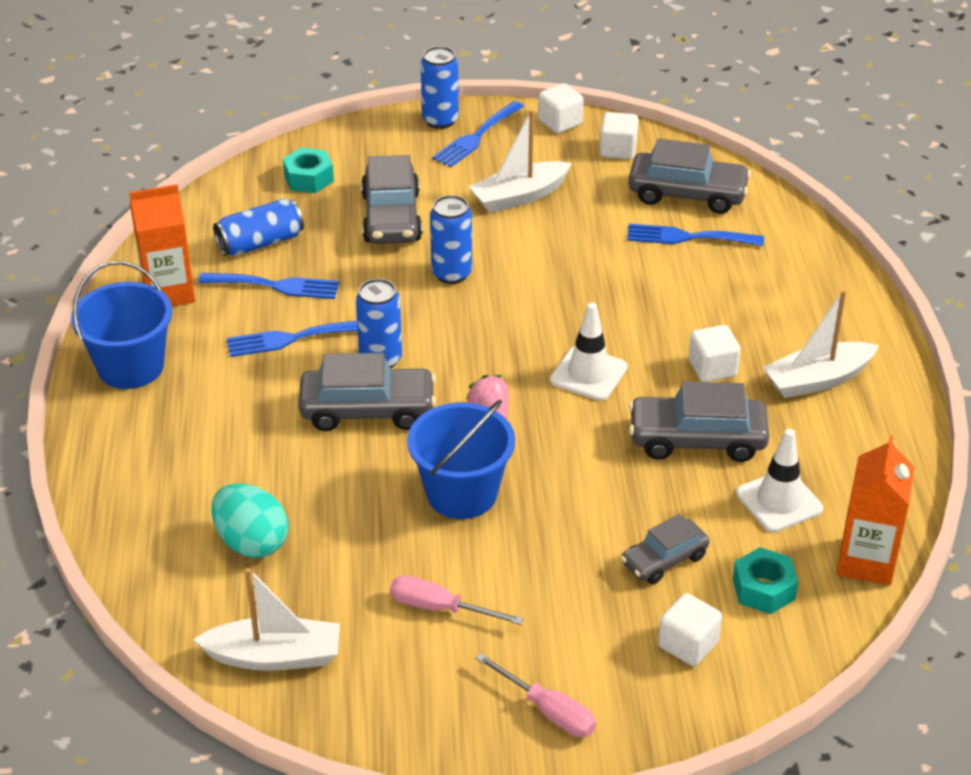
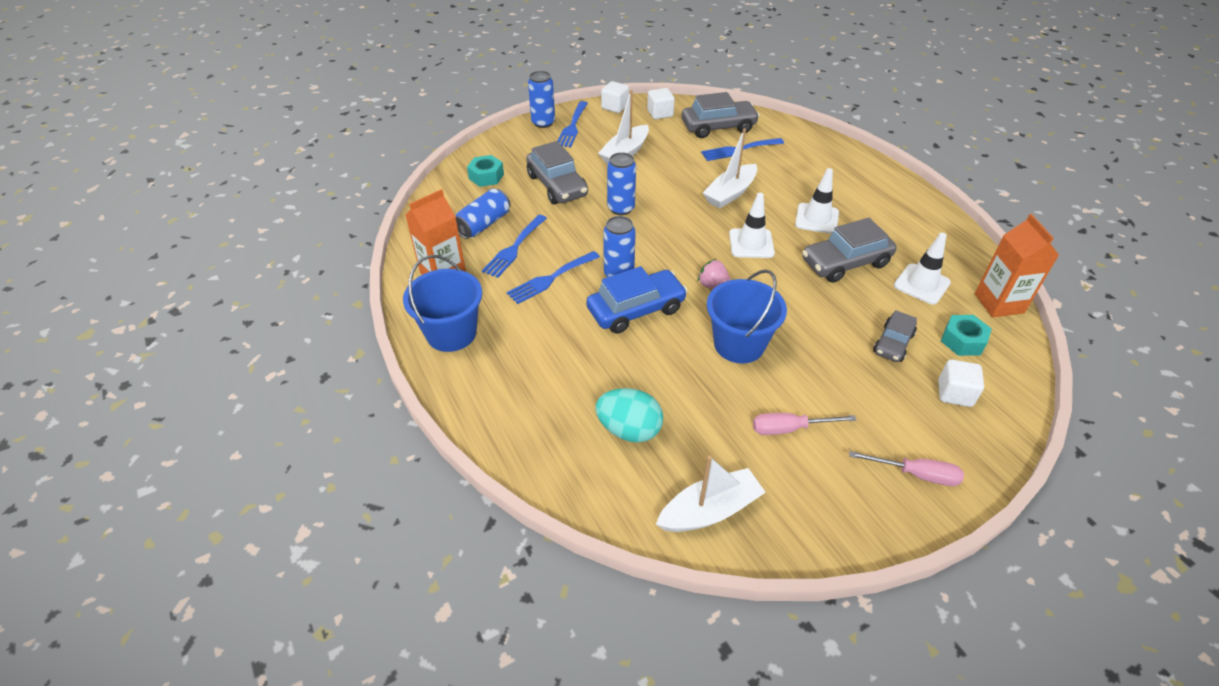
camera: 25 degrees left, 5 degrees up
blue fork [198,273,339,299] -> blue fork turned 135 degrees clockwise [482,215,547,278]
grey car [299,353,436,431] -> blue car [586,266,688,334]
white cube [689,325,741,382] -> white traffic cone [795,168,839,234]
white boat [763,290,879,398] -> white boat moved to [703,129,757,209]

